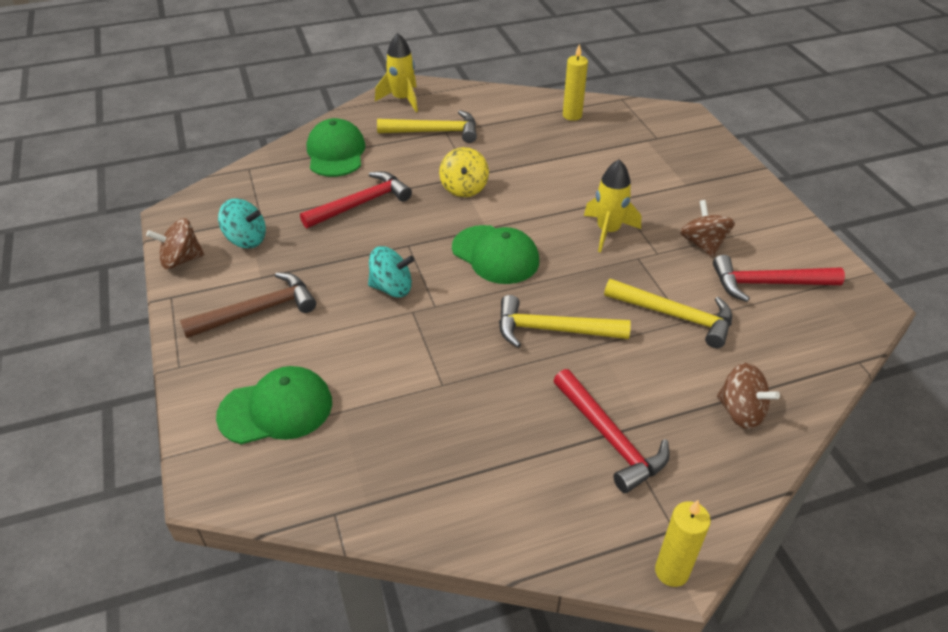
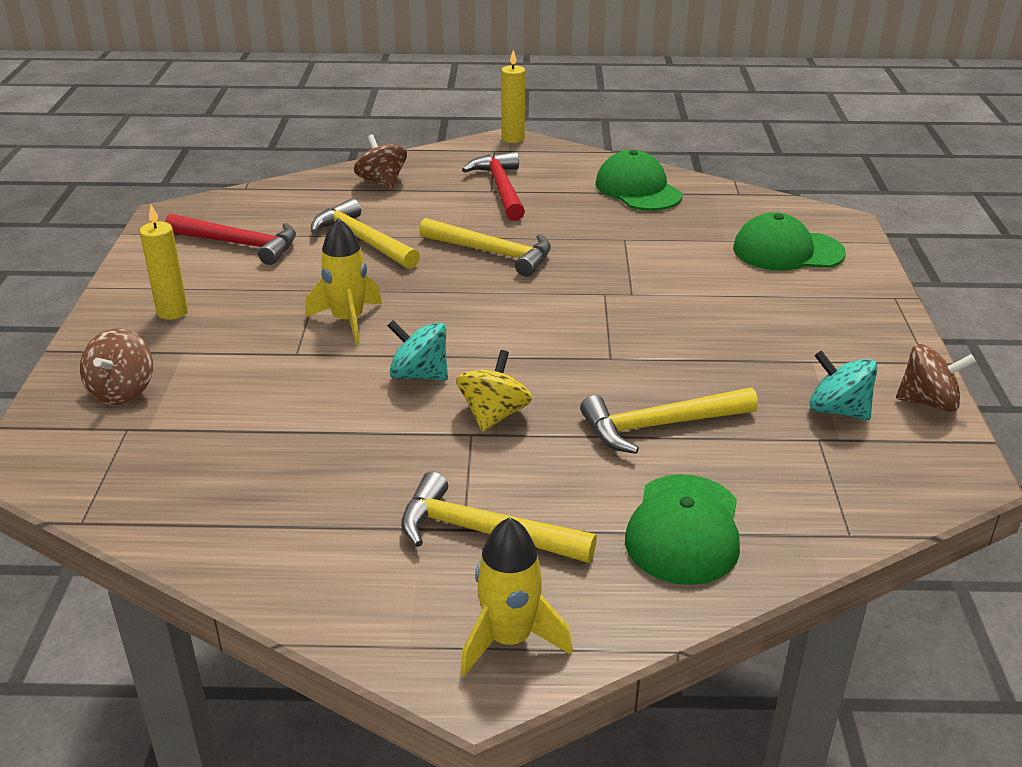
camera: 160 degrees left, 10 degrees down
brown hammer [180,272,316,338] -> none
red hammer [300,171,412,228] -> yellow hammer [580,388,758,454]
turquoise spinning top [368,246,414,298] -> turquoise spinning top moved to [387,320,448,381]
green cap [452,225,539,284] -> green cap moved to [595,150,682,211]
yellow candle [563,44,588,121] -> yellow candle moved to [139,205,188,320]
brown spinning top [680,200,735,257] -> brown spinning top moved to [80,328,153,405]

